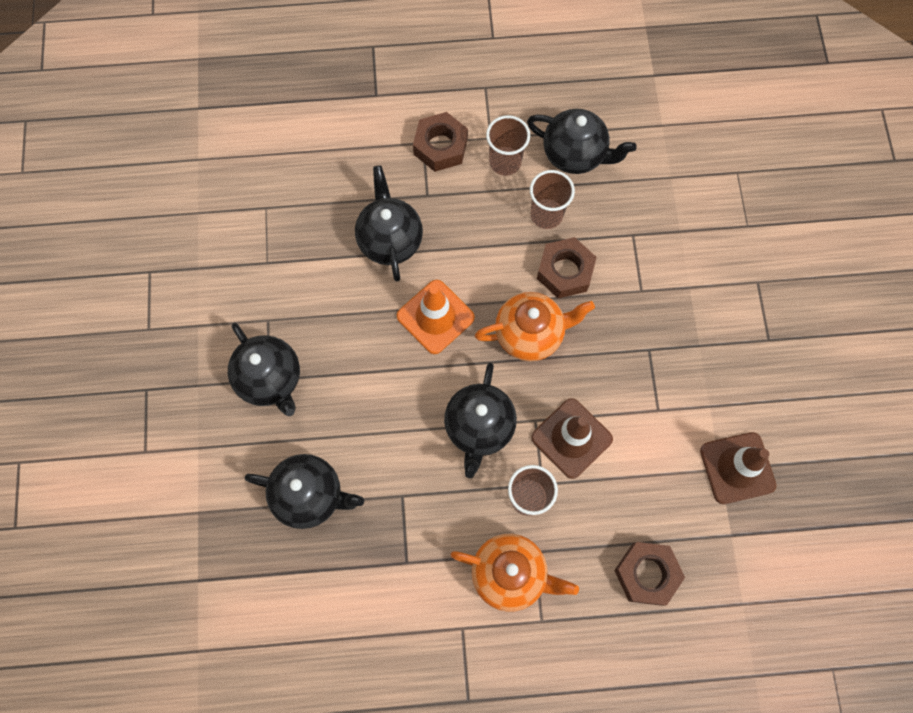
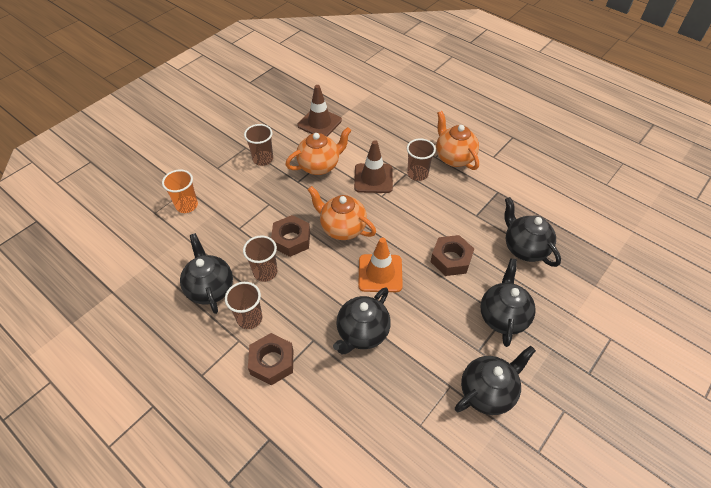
camera: 135 degrees left, 20 degrees down
black teapot [444,363,517,478] -> black teapot moved to [455,346,536,415]
brown nut [614,542,685,606] -> brown nut moved to [431,235,474,276]
none -> orange cup [162,170,198,213]
none -> brown cup [244,124,273,166]
none -> orange teapot [285,127,351,175]

